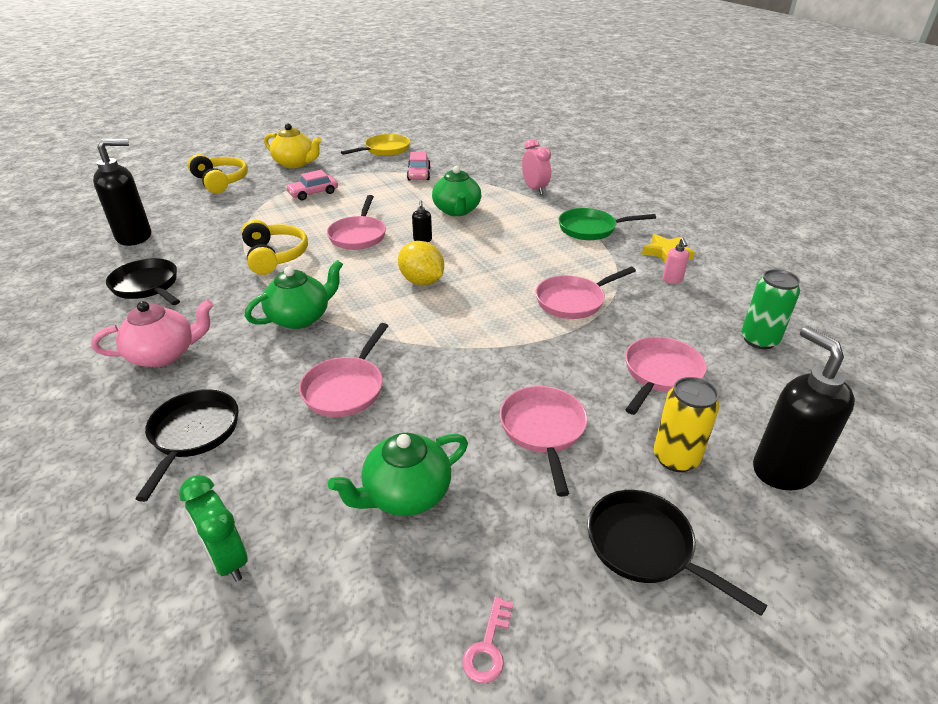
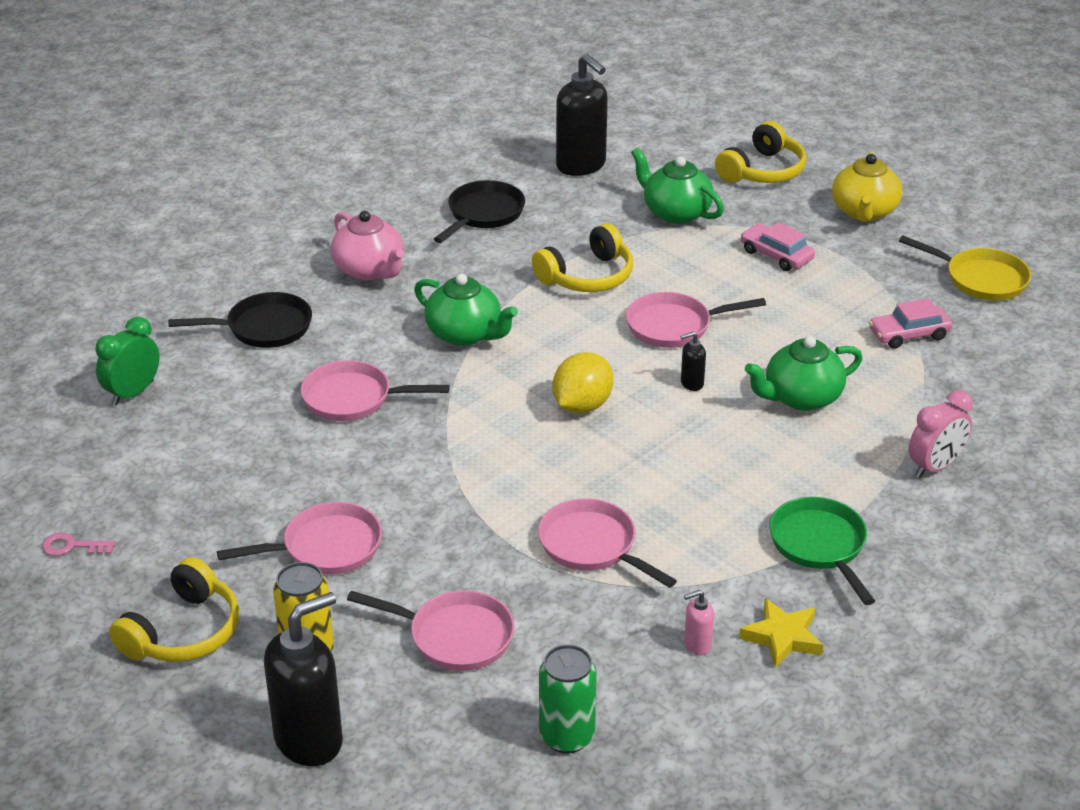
camera: 75 degrees right, 0 degrees up
green teapot [328,433,468,516] -> green teapot moved to [631,148,724,224]
black pan [588,490,767,616] -> yellow headphones [109,557,239,662]

